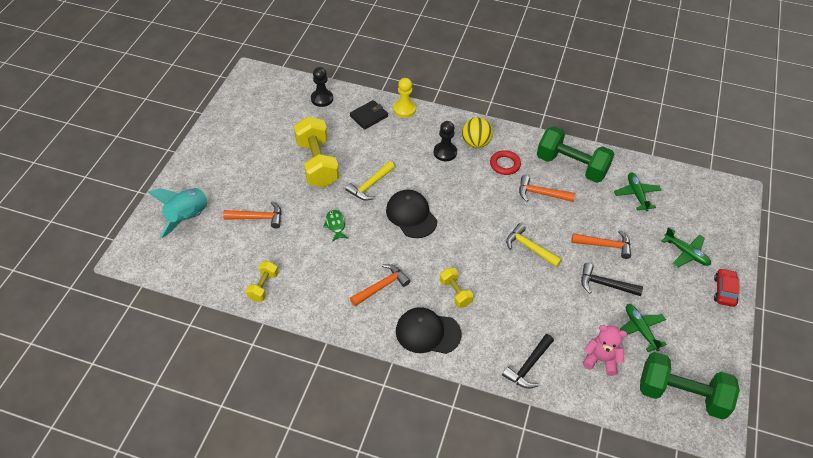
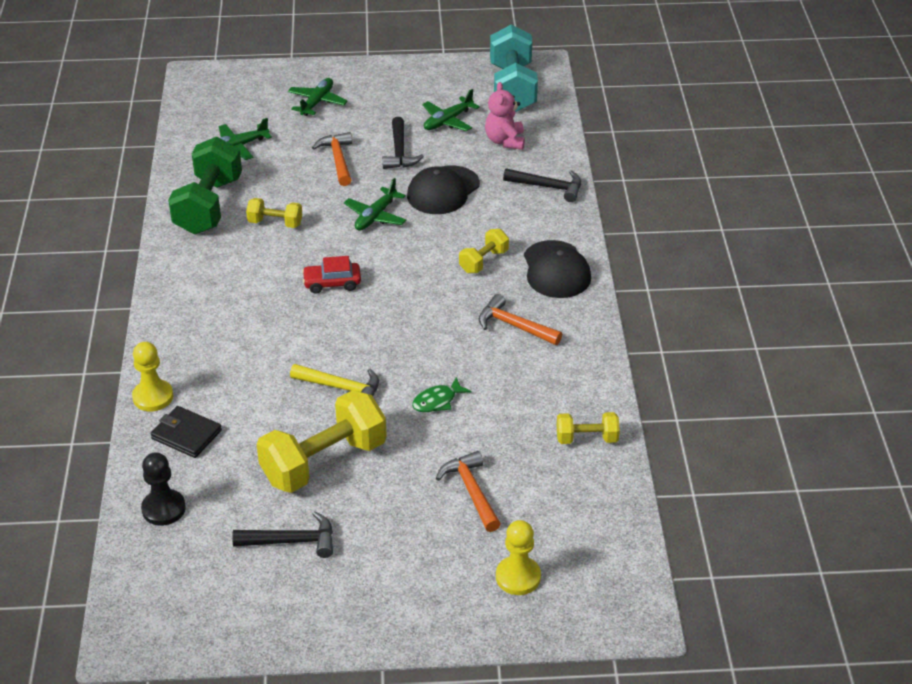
camera: 110 degrees left, 10 degrees down
turquoise rocket [148,188,211,239] -> yellow pawn [496,520,541,595]
black cap [386,190,437,238] -> black cap moved to [407,165,480,214]
black pawn [434,121,457,161] -> none
yellow ball [462,117,493,148] -> none
red ring [490,150,521,175] -> none
yellow hammer [506,223,562,267] -> green plane [344,178,407,231]
orange hammer [519,175,575,202] -> yellow dumbbell [246,198,302,228]
green dumbbell [640,352,740,419] -> turquoise dumbbell [490,25,538,112]
red car [714,268,739,307] -> red car moved to [302,256,361,294]
none -> black hammer [232,512,333,558]

